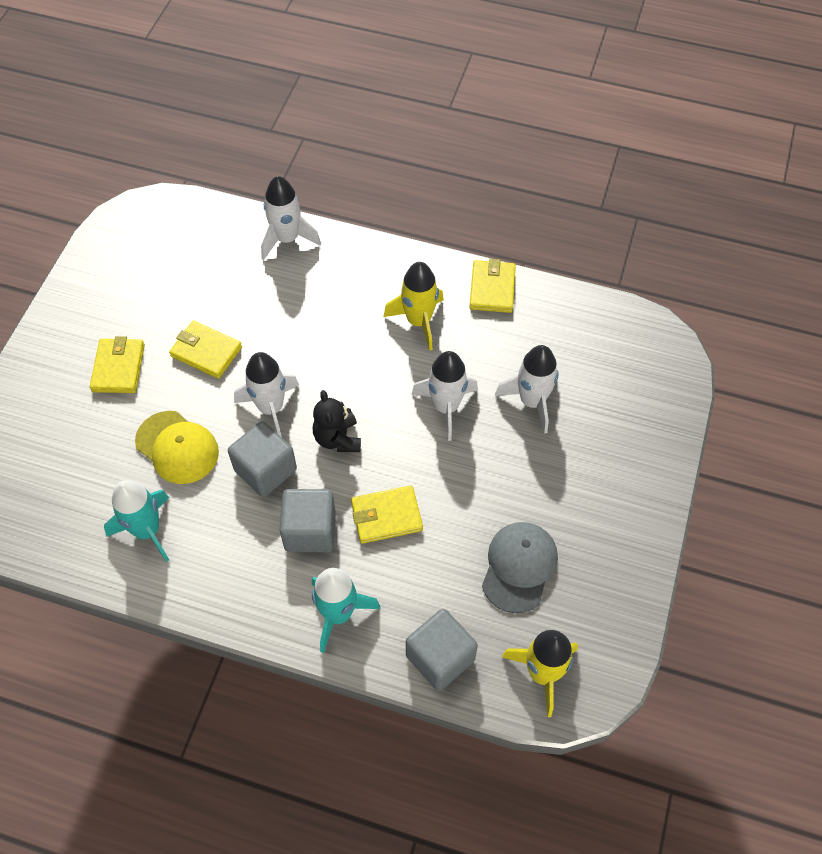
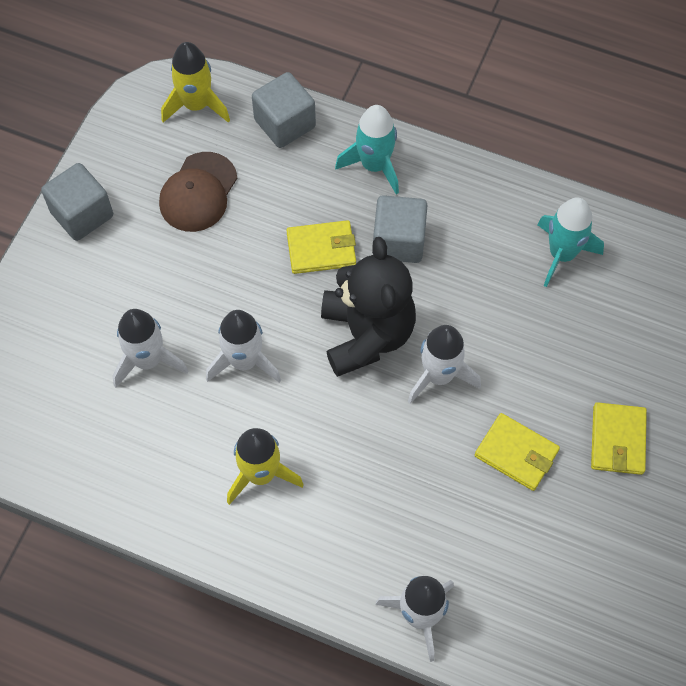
camera: 175 degrees left, 5 degrees up
yellow cap [135,411,219,484] -> none
grey cube [228,421,297,497] -> grey cube moved to [41,163,113,241]
black teddy bear [313,390,361,452] -> black teddy bear [321,237,416,377], size x1.84
yellow wallet [469,259,516,313] -> none
grey cap [482,522,558,613] -> brown cap [159,152,237,232]

